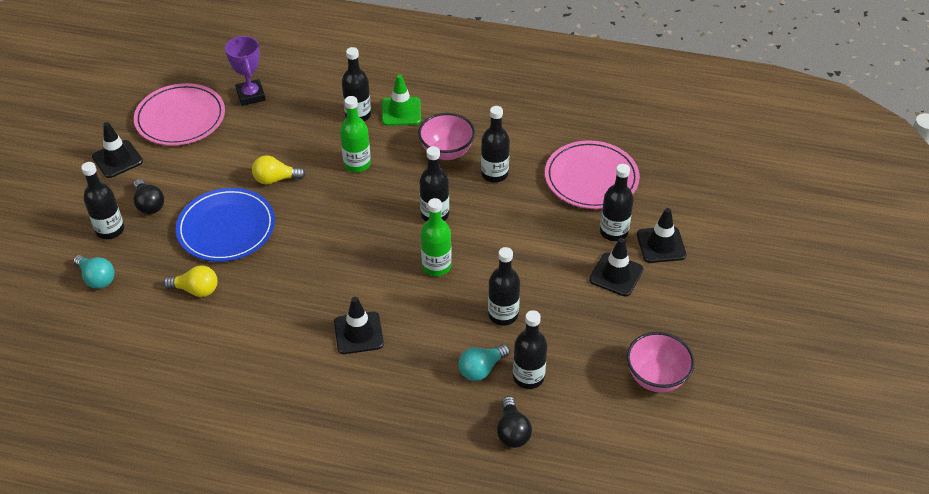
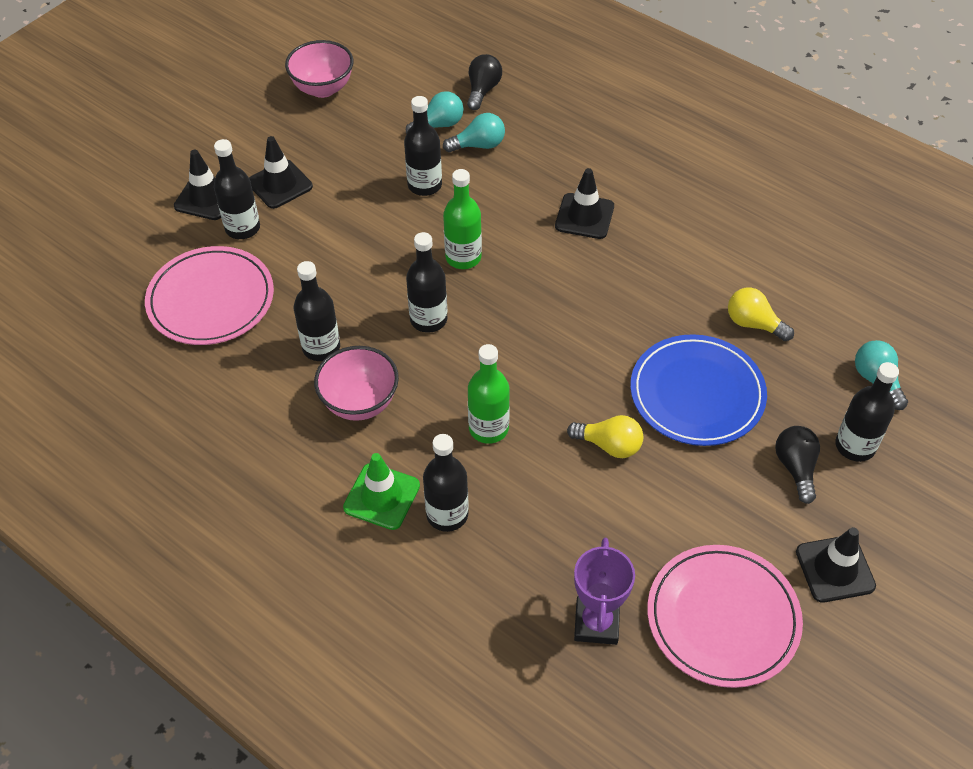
camera: 155 degrees left, 5 degrees up
black bottle [513,310,547,389] -> turquoise light bulb [406,91,464,134]

